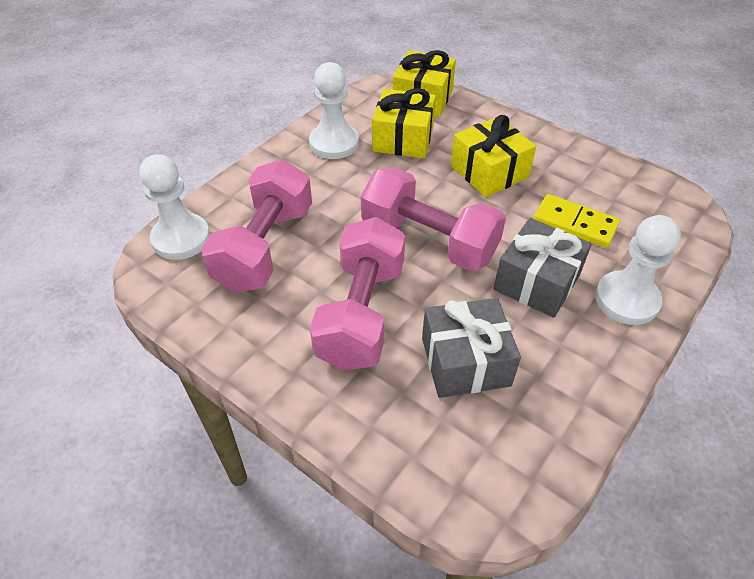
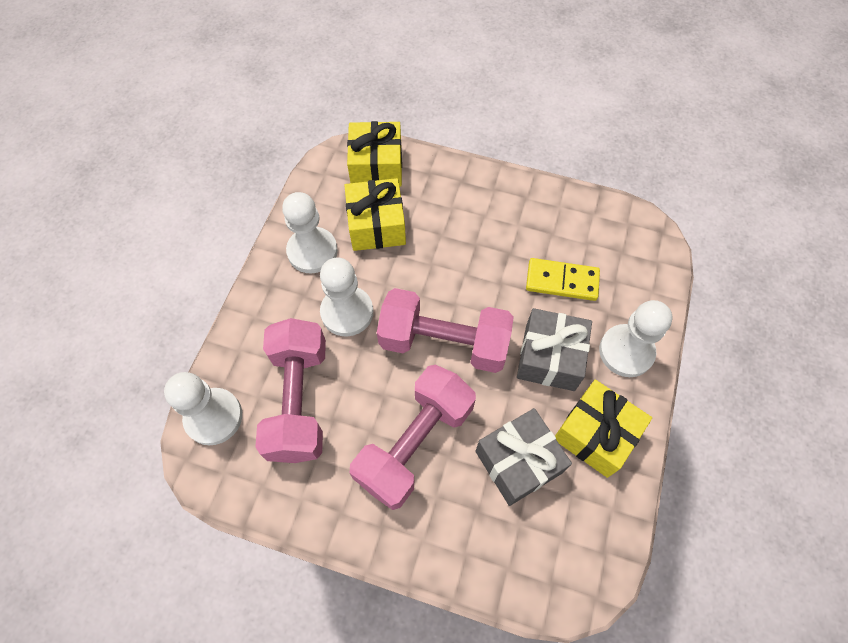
camera: 20 degrees left, 15 degrees up
pink dumbbell [310,217,405,371] -> pink dumbbell turned 45 degrees clockwise [350,365,476,510]
yellow gift [451,115,536,197] -> yellow gift moved to [555,379,652,478]
none -> white pawn [320,258,373,336]

